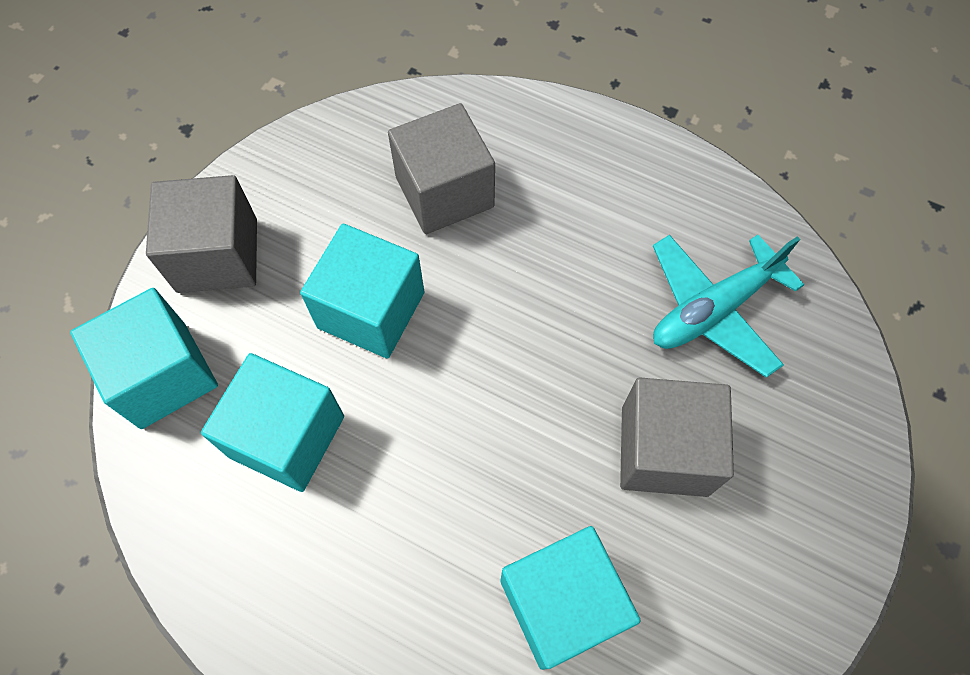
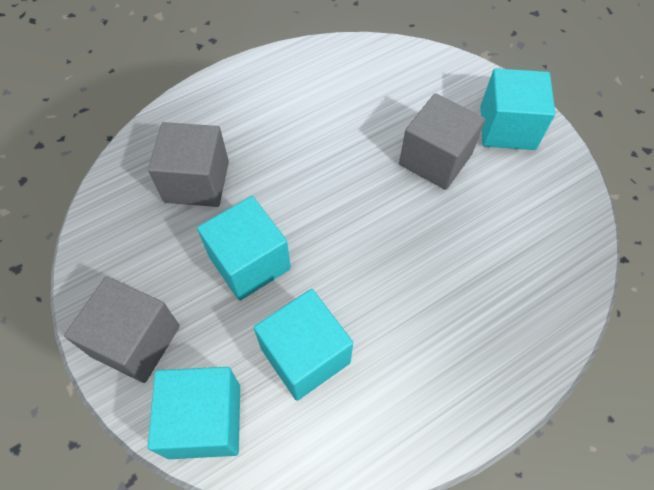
camera: 60 degrees left, 5 degrees down
turquoise cube [500,526,641,670] -> turquoise cube moved to [480,68,555,150]
turquoise plane [653,235,804,378] -> none

